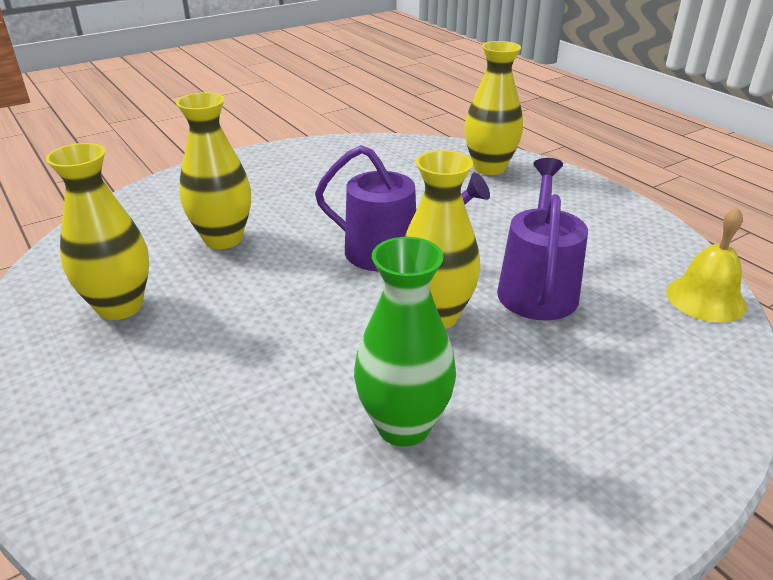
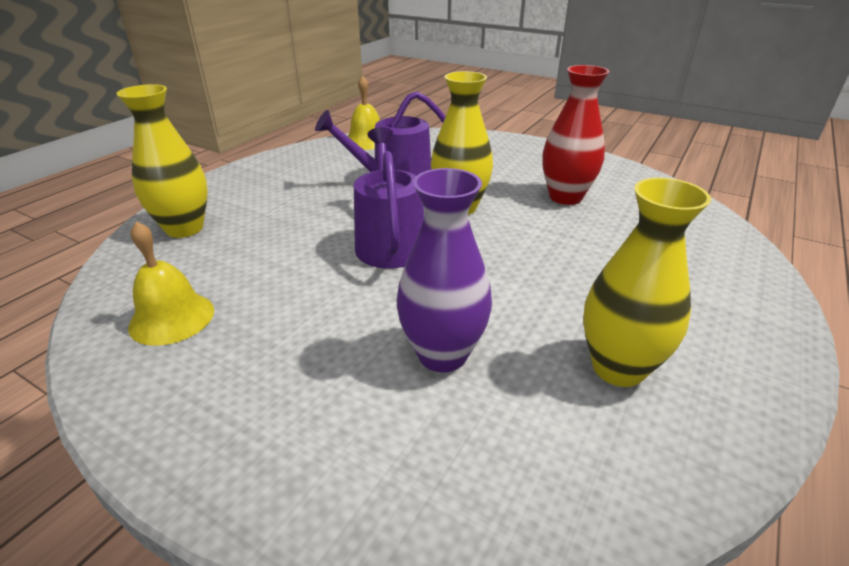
camera: 115 degrees left, 0 degrees up
yellow vase [176,92,251,249] -> purple vase [397,168,492,372]
green vase [354,237,456,446] -> red vase [542,65,609,205]
none -> yellow bell [128,221,214,346]

